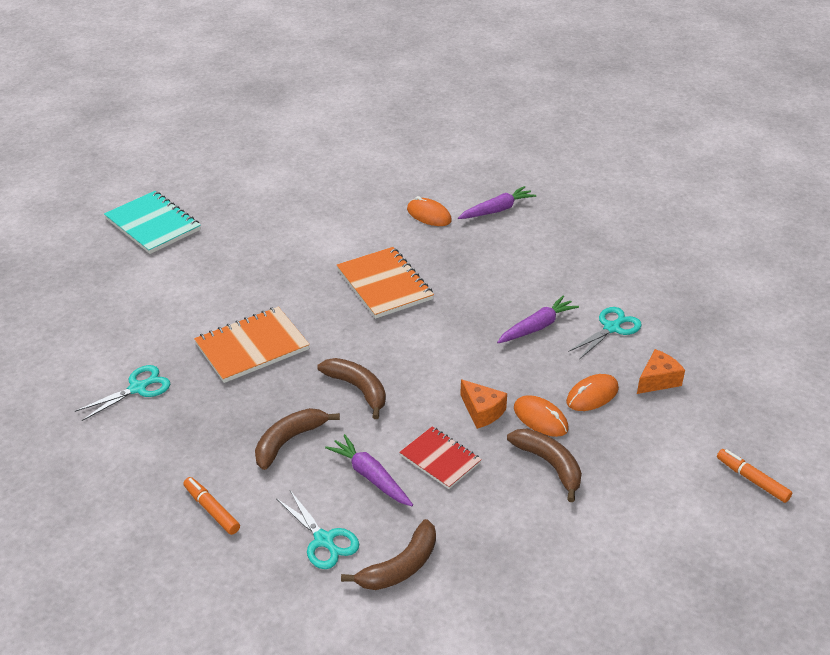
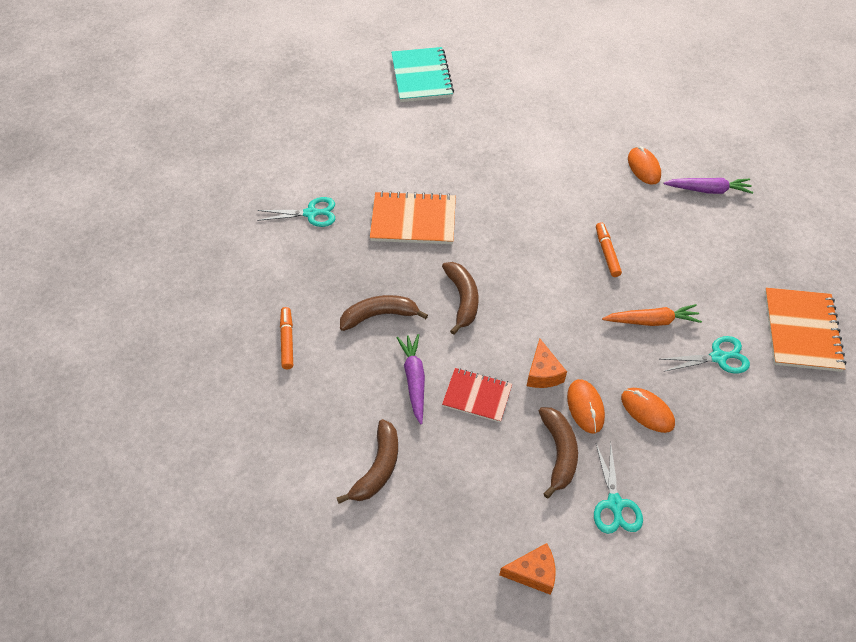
camera: 35 degrees right, 15 degrees up
turquoise scissors [276,490,359,569] -> turquoise scissors moved to [594,442,643,534]
orange notebook [337,247,434,319] -> orange notebook moved to [765,287,846,372]
brown banana [341,519,436,590] -> brown banana turned 60 degrees counterclockwise [337,419,398,504]
red notebook [399,427,482,489] -> red notebook turned 60 degrees counterclockwise [442,368,512,422]
purple carrot [497,295,579,343] -> orange carrot [602,304,702,326]
orange mouse [566,374,619,411] -> orange mouse turned 45 degrees clockwise [621,388,675,433]
orange cheese [637,349,685,394] -> orange cheese moved to [499,543,556,595]
orange marker [717,449,792,503] -> orange marker moved to [596,222,622,277]

